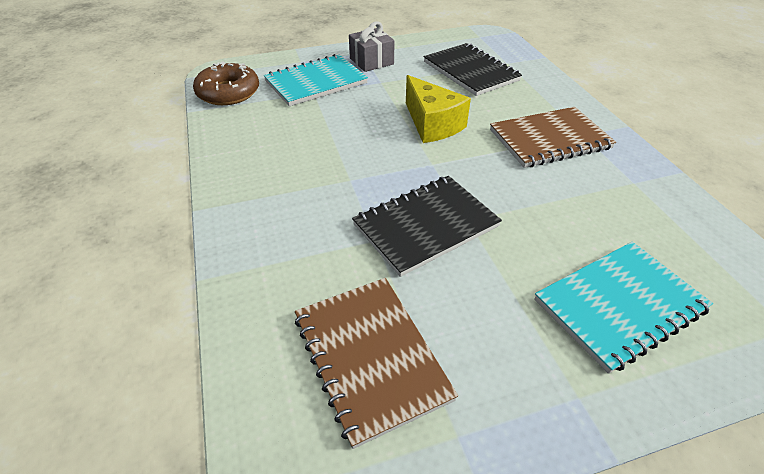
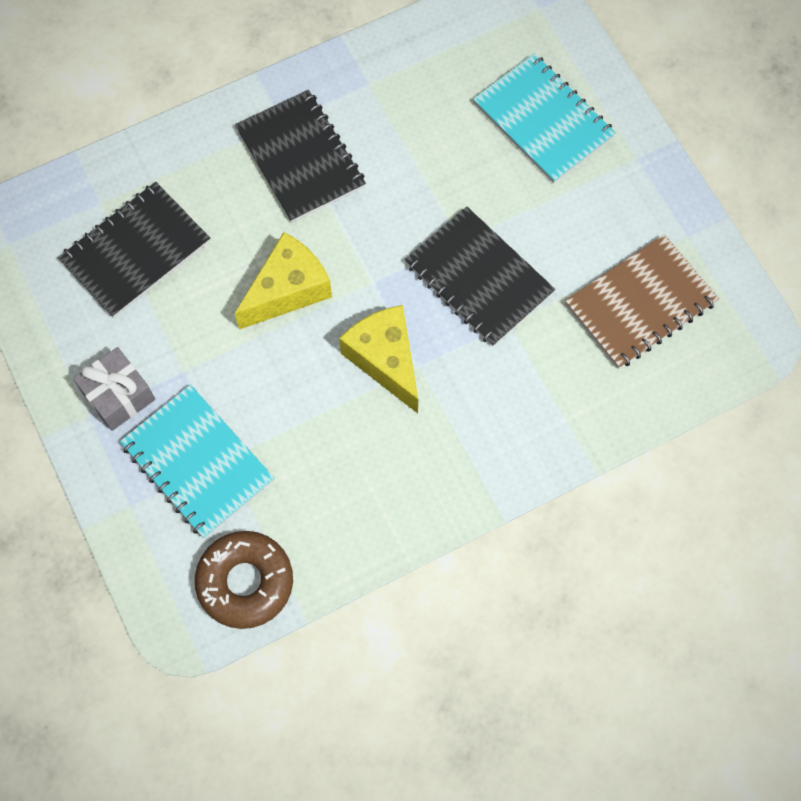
camera: 100 degrees left, 25 degrees up
brown notebook [490,107,616,168] -> black notebook [235,90,366,223]
none -> yellow cheese [339,305,418,413]

